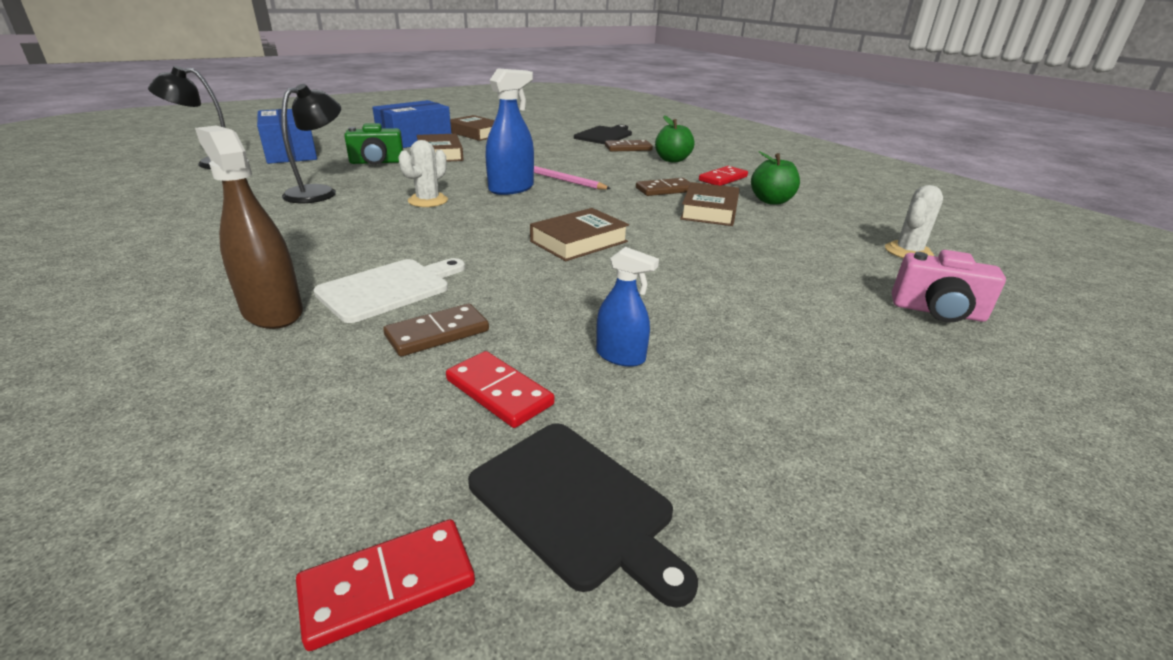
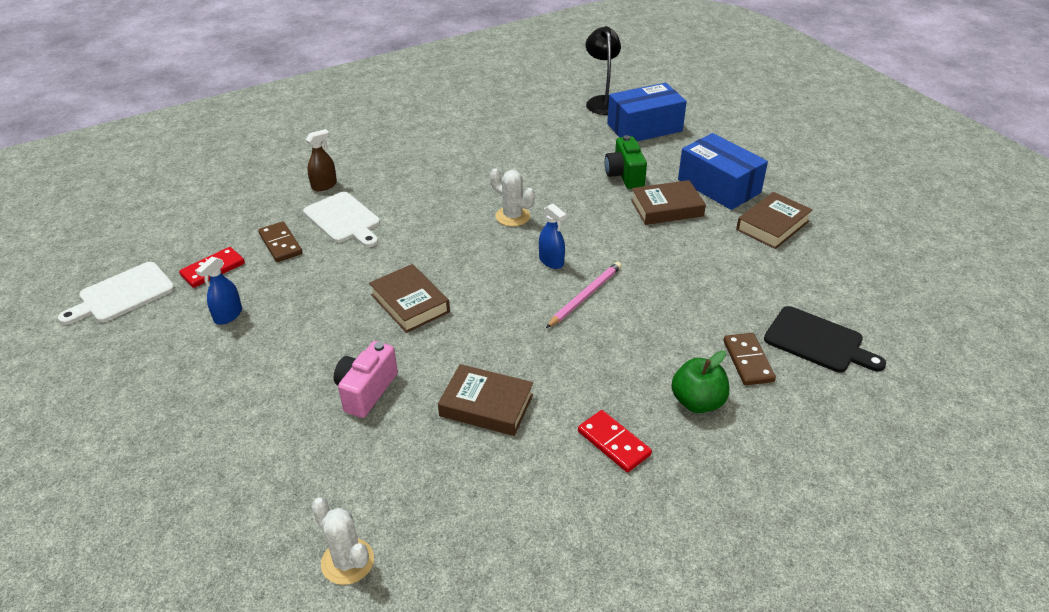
camera: 95 degrees right, 10 degrees up
brown spray bottle [195,126,303,329] -> brown spray bottle [306,129,337,191], size x0.59
black lamp [281,84,341,203] -> none
red domino [296,519,475,651] -> none
black cutting board [468,423,698,608] -> white cutting board [58,262,175,325]
blue spray bottle [485,68,534,195] -> blue spray bottle [539,204,567,269], size x0.59
brown domino [636,178,691,196] -> none
green apple [751,151,800,205] -> none
pink camera [892,250,1006,322] -> pink camera moved to [334,341,398,418]

